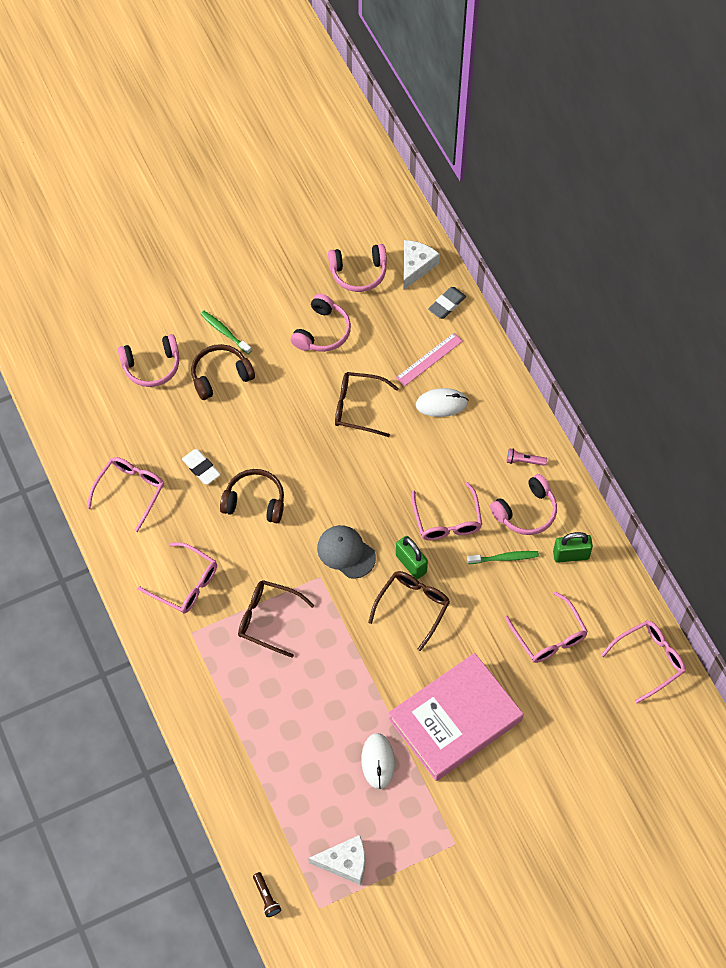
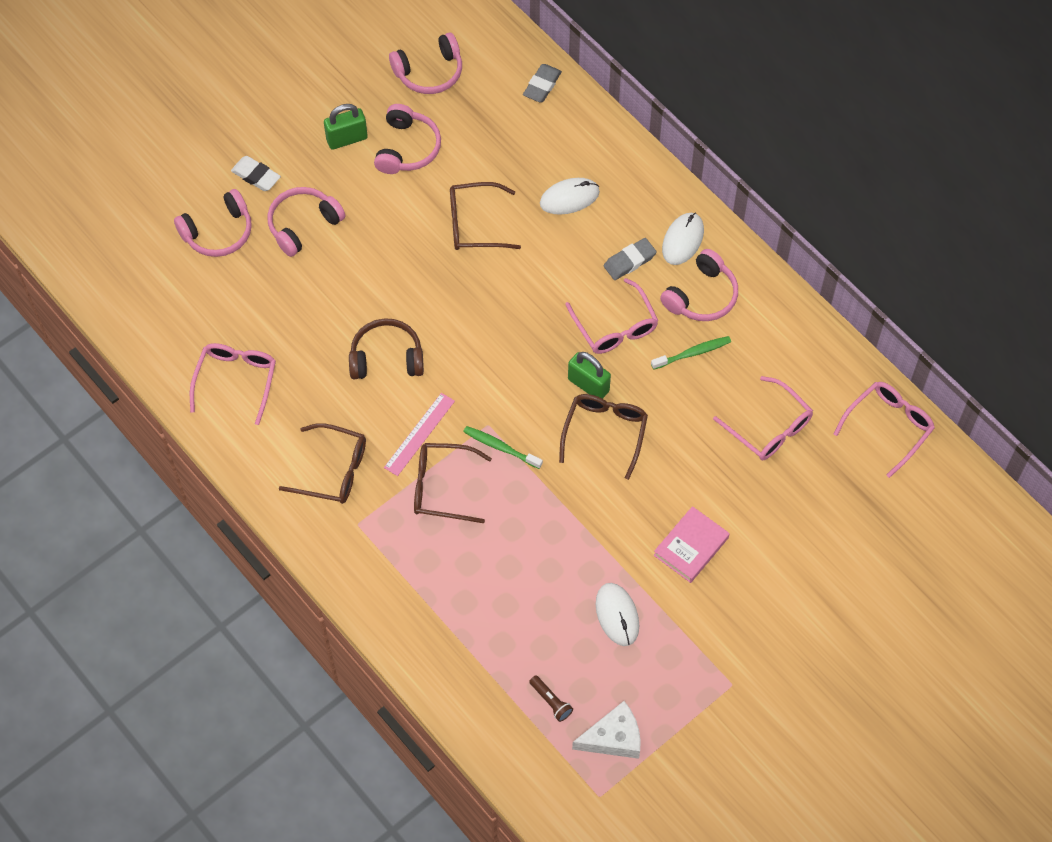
camera: 15 degrees left, 0 degrees up
pink glasses [138,542,217,613] -> brown glasses [279,423,366,504]
white eraser [182,449,221,485] -> white eraser moved to [231,156,281,191]
brown headphones [191,344,255,400] -> pink headphones [268,187,345,257]
green toothbrush [200,311,252,354] -> green toothbrush moved to [463,426,543,469]
brown flashlight [253,872,281,917] -> brown flashlight moved to [529,675,573,722]
grey cap [317,525,376,579] -> none
pink book [388,653,523,781] -> pink book [653,506,729,583], size x0.49
pink ruler [396,333,463,386] -> pink ruler moved to [384,393,455,476]
white cheese [403,240,440,290] -> none
pink flashlight [507,448,547,466] -> white mouse [662,213,704,265]
green padlock [553,532,593,563] -> green padlock moved to [324,104,368,150]
none -> grey eraser [604,238,657,280]

